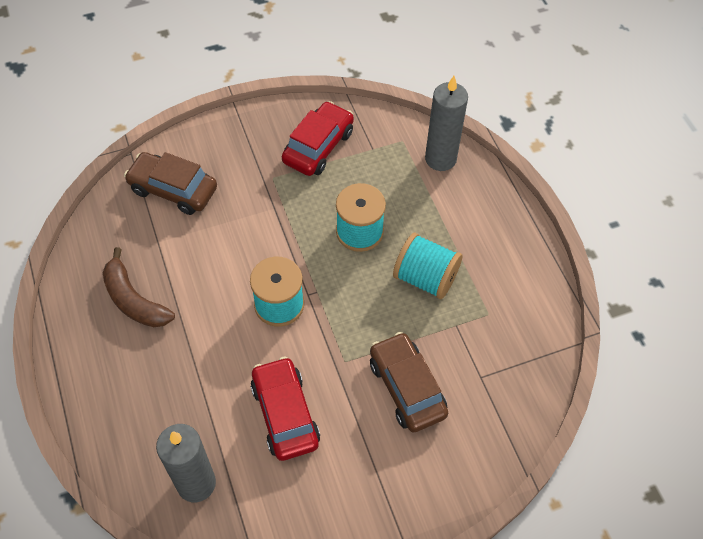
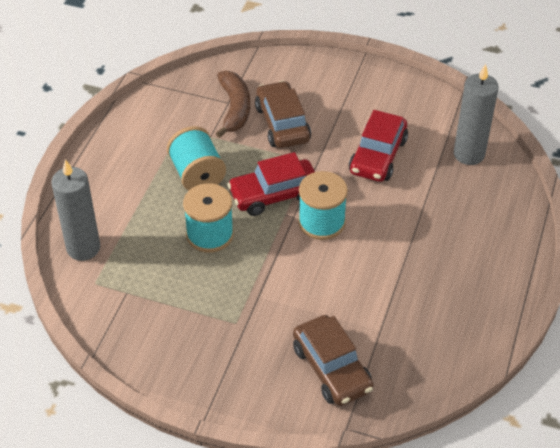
camera: 140 degrees left, 10 degrees down
brown banana [103,247,175,327] -> brown banana moved to [216,71,250,138]
red car [282,101,354,176] -> red car moved to [227,152,315,216]
brown car [370,332,448,433] -> brown car turned 150 degrees clockwise [255,81,311,148]

